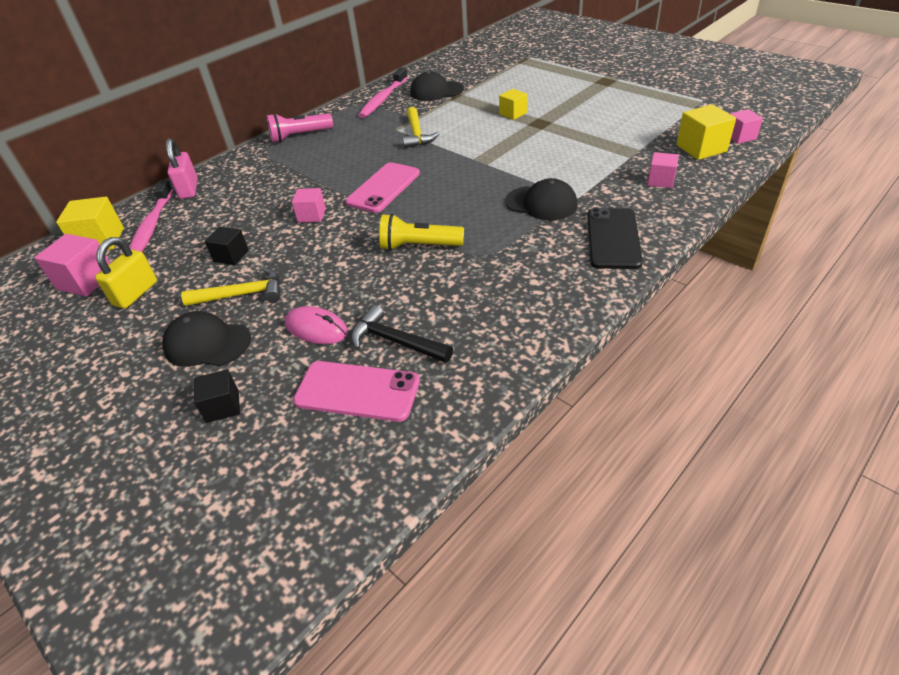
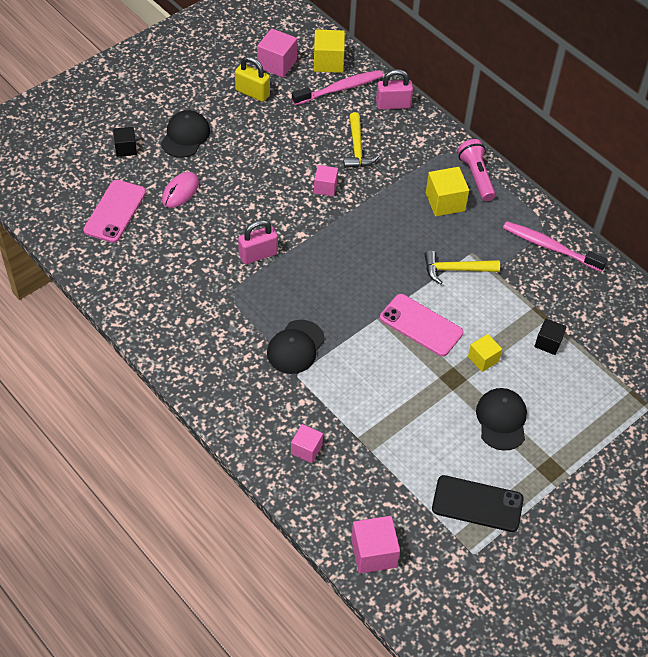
camera: 90 degrees right, 10 degrees up
pink toothbrush [129,179,173,252] -> pink toothbrush turned 150 degrees clockwise [292,70,383,105]
yellow hammer [181,267,280,306] -> yellow hammer moved to [344,112,379,168]
black cube [205,226,249,265] -> black cube moved to [534,319,567,355]
pink phone [345,162,420,213] -> pink phone moved to [380,294,463,357]
black hammer [351,305,453,363] -> none
yellow flashlight [379,214,464,251] -> pink padlock [238,220,278,264]
black cap [410,71,464,101] -> black cap moved to [476,388,527,451]
black phone [587,208,643,269] -> black phone moved to [432,475,524,532]
yellow cube [676,104,736,160] -> yellow cube moved to [426,167,469,216]
pink cube [730,109,763,144] -> pink cube [351,516,400,574], size x1.55

